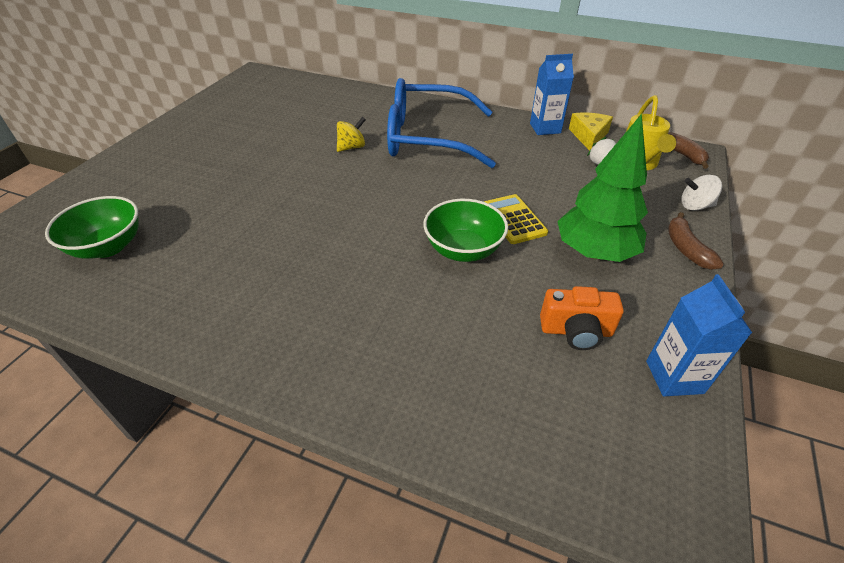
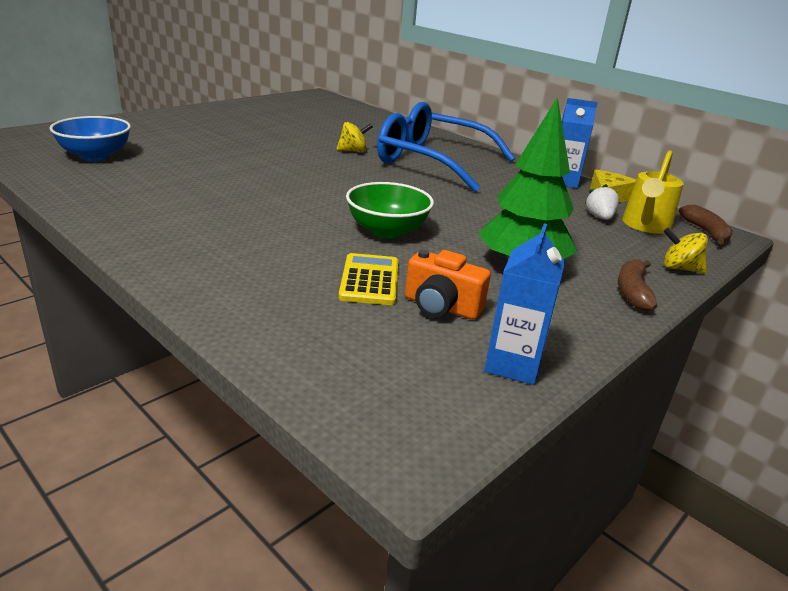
camera: 20 degrees right, 15 degrees down
green bowl [45,196,139,259] -> blue bowl [49,116,131,161]
yellow calculator [484,194,548,244] -> yellow calculator moved to [339,253,398,305]
white spinning top [681,175,722,211] -> yellow spinning top [663,227,708,274]

